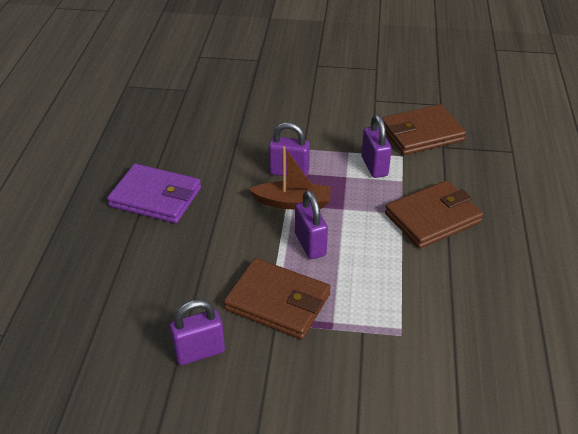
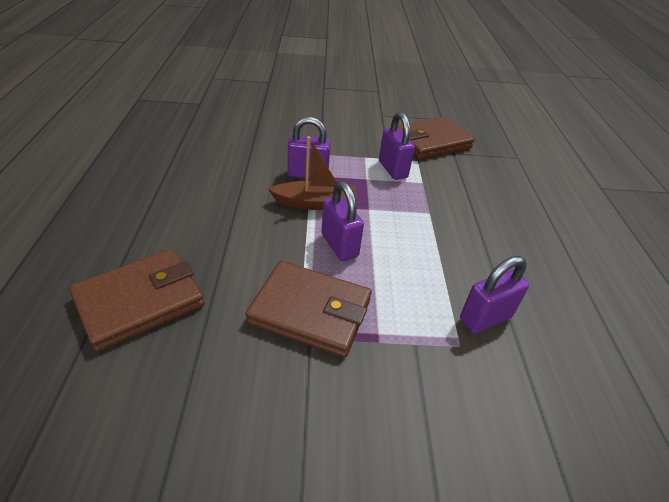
camera: 10 degrees left, 0 degrees up
purple wallet [107,164,201,223] -> none
purple padlock [169,299,225,365] -> purple padlock moved to [460,256,529,334]
brown wallet [385,180,483,249] -> brown wallet moved to [69,249,204,352]

